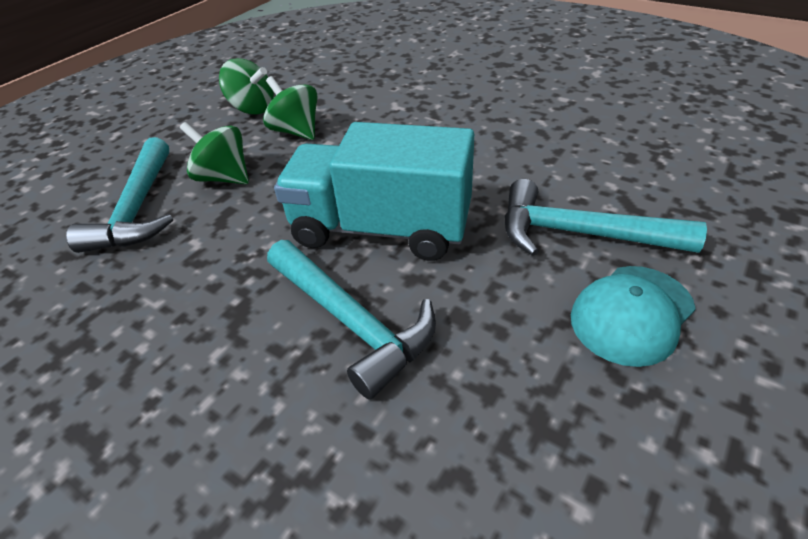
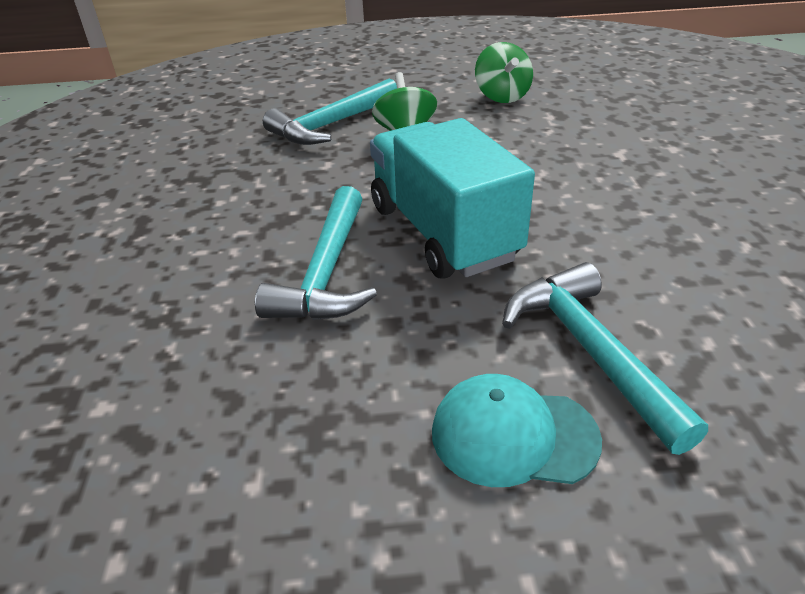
camera: 50 degrees right, 5 degrees down
green spinning top [263,76,318,140] -> none

